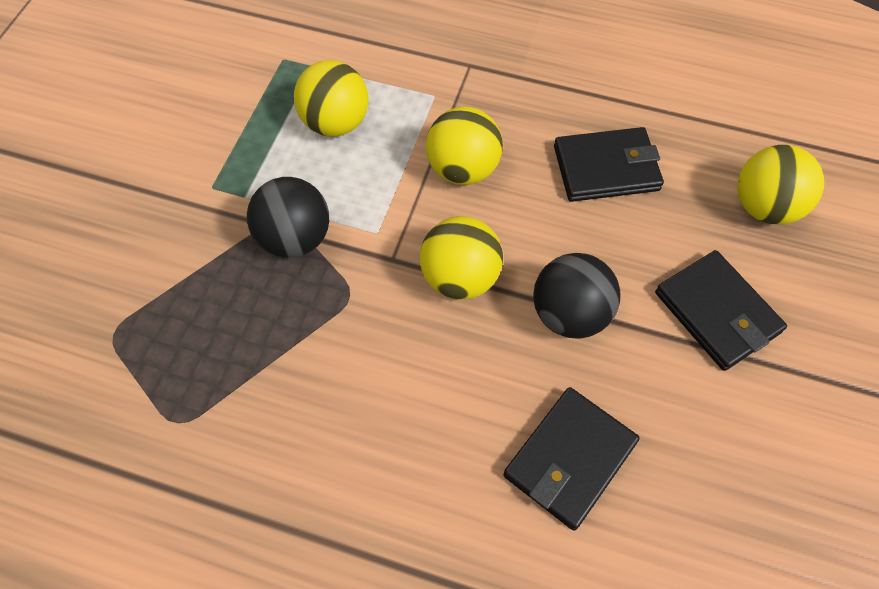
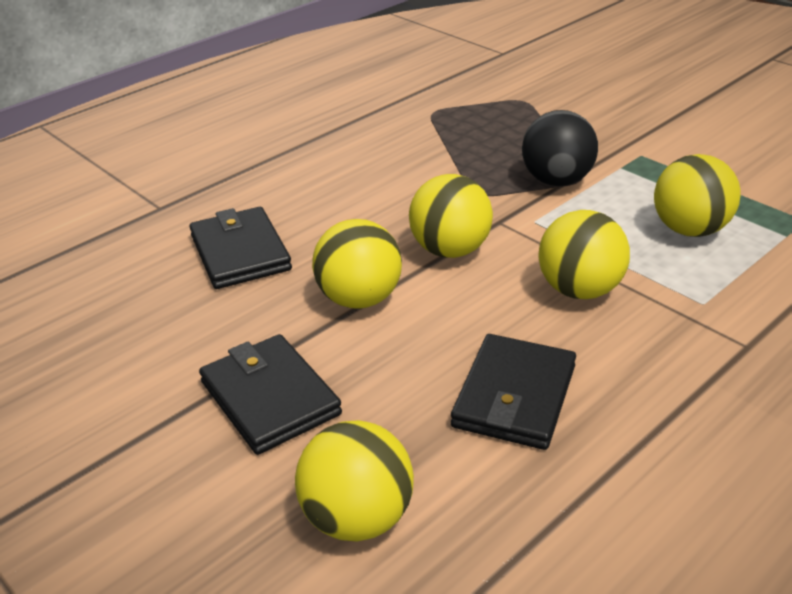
camera: 120 degrees right, 25 degrees down
black ball [533,253,621,339] -> yellow ball [312,219,402,309]
black wallet [655,250,787,371] -> black wallet turned 60 degrees clockwise [199,334,342,455]

